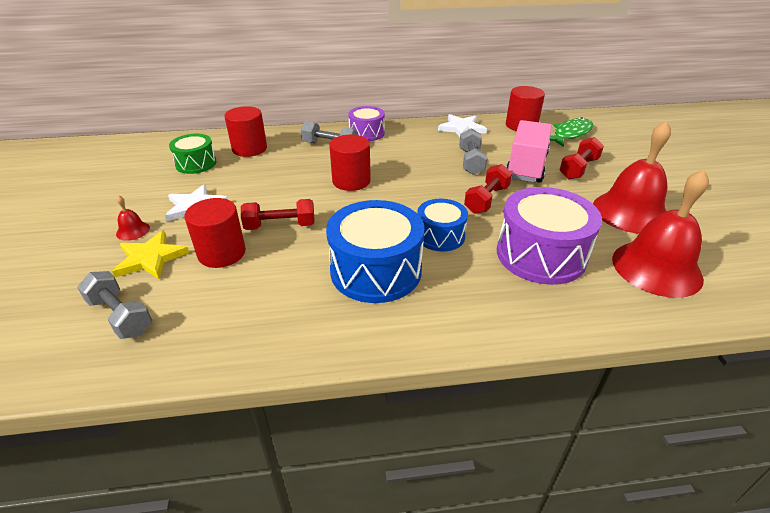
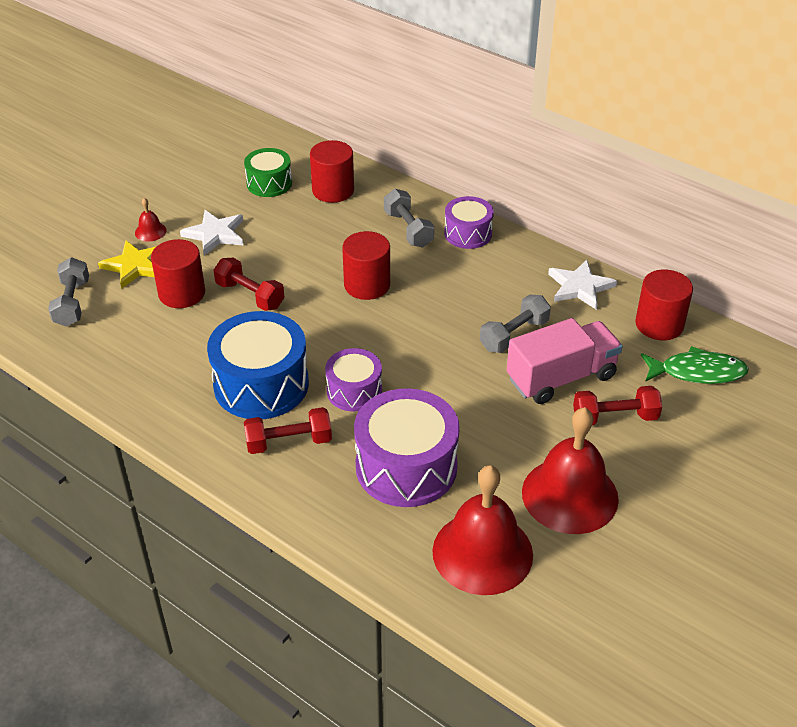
camera: 45 degrees right, 5 degrees up
blue drum [417,199,468,251] -> purple drum [325,348,382,412]
red dumbbell [464,164,512,214] -> red dumbbell moved to [244,407,332,454]

